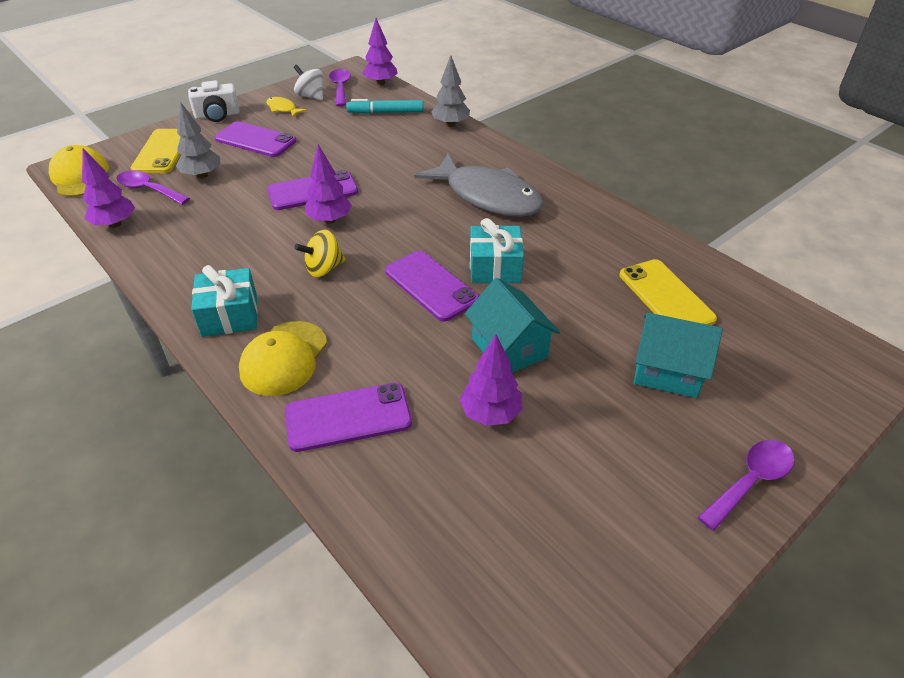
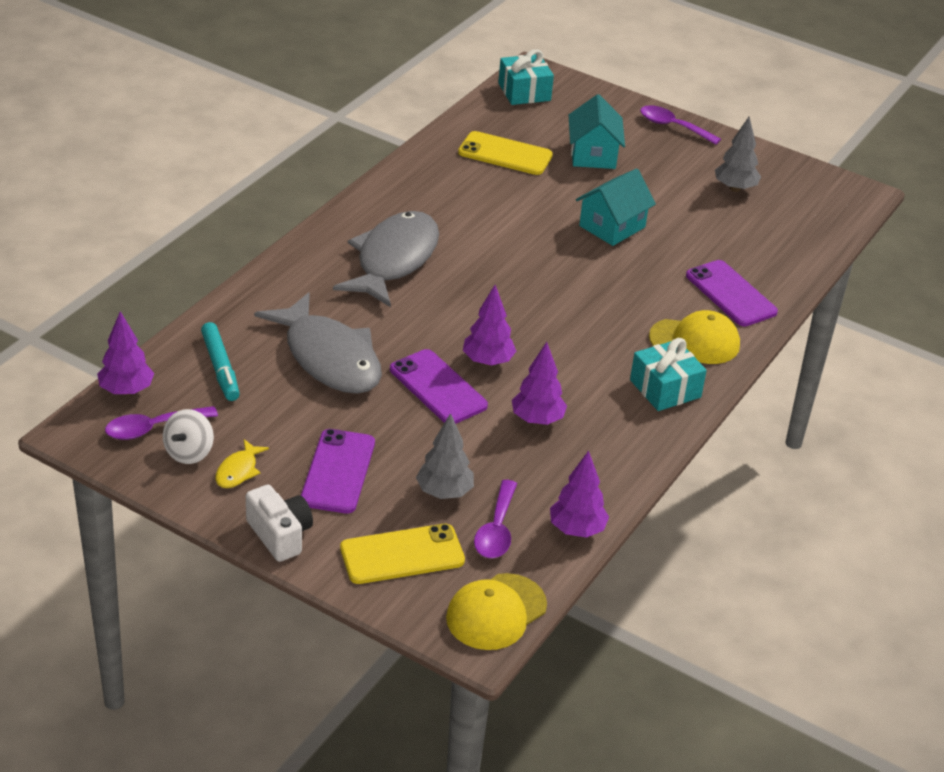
camera: 110 degrees left, 5 degrees down
yellow spinning top [295,230,346,277] -> none
purple phone [385,251,479,321] -> none
grey tree [431,56,470,127] -> grey tree moved to [715,117,761,192]
purple tree [459,334,523,426] -> purple tree moved to [512,342,567,425]
turquoise gift [470,218,524,283] -> turquoise gift moved to [498,49,554,105]
yellow phone [620,259,717,325] -> yellow phone turned 60 degrees clockwise [458,131,553,175]
none -> grey fish [254,292,382,394]

